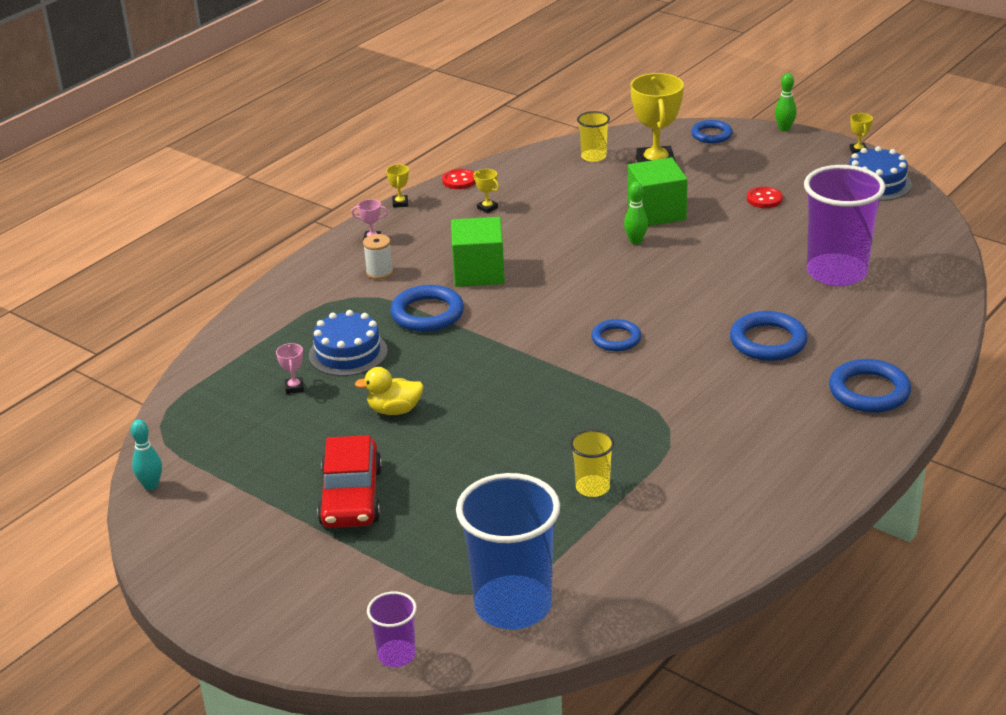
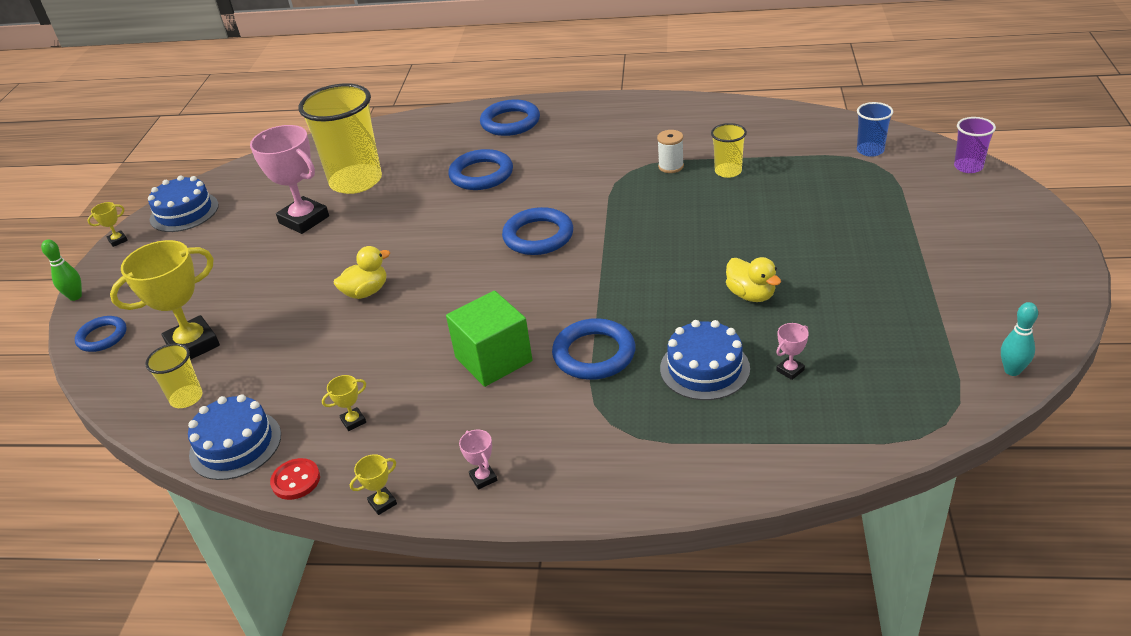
camera: 120 degrees left, 5 degrees up
red car [317,435,382,528] -> none
white spool [363,234,393,280] -> white spool moved to [657,130,684,173]
blue cup [456,473,560,630] -> blue cup [857,102,893,157], size x0.48
yellow trophy [473,169,499,213] -> yellow trophy turned 45 degrees clockwise [322,375,366,431]
blue ring [591,319,641,351] -> blue ring [502,207,573,255], size x1.53
green bowling pin [624,182,648,245] -> yellow duck [334,246,390,299]
green cube [628,157,687,226] -> none
red button [747,187,783,208] -> none
purple cup [804,165,885,286] -> yellow cup [298,83,382,194]
none -> blue cake [188,394,281,480]
none -> pink trophy [250,125,329,234]

